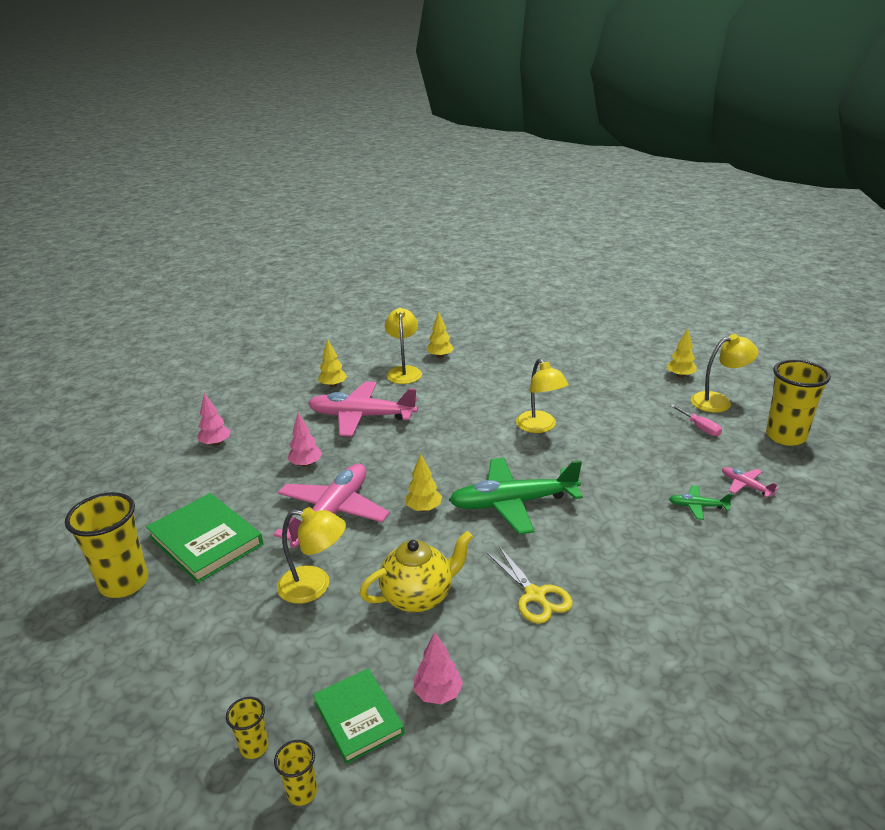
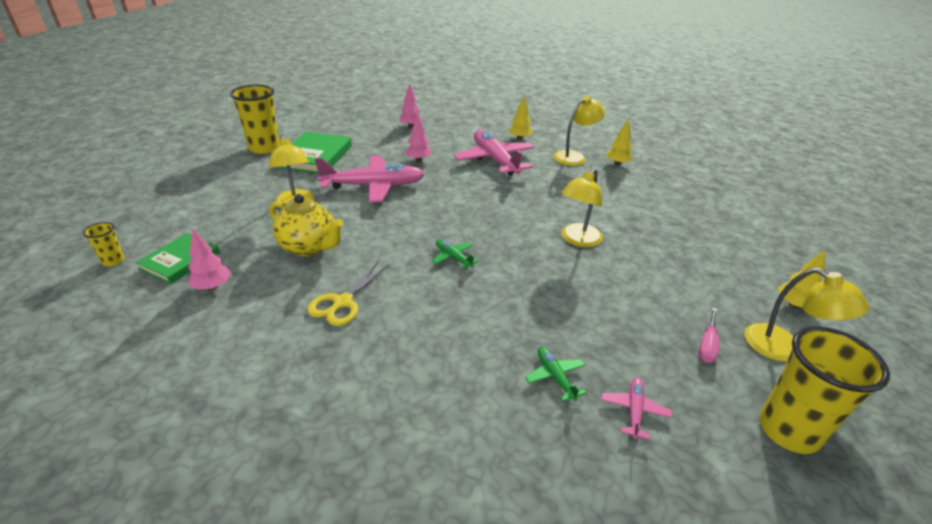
camera: 55 degrees right, 5 degrees up
yellow cup [226,697,269,759] -> none
yellow tree [405,454,442,512] -> none
green plane [449,458,583,534] -> green plane [432,239,479,269], size x0.44

